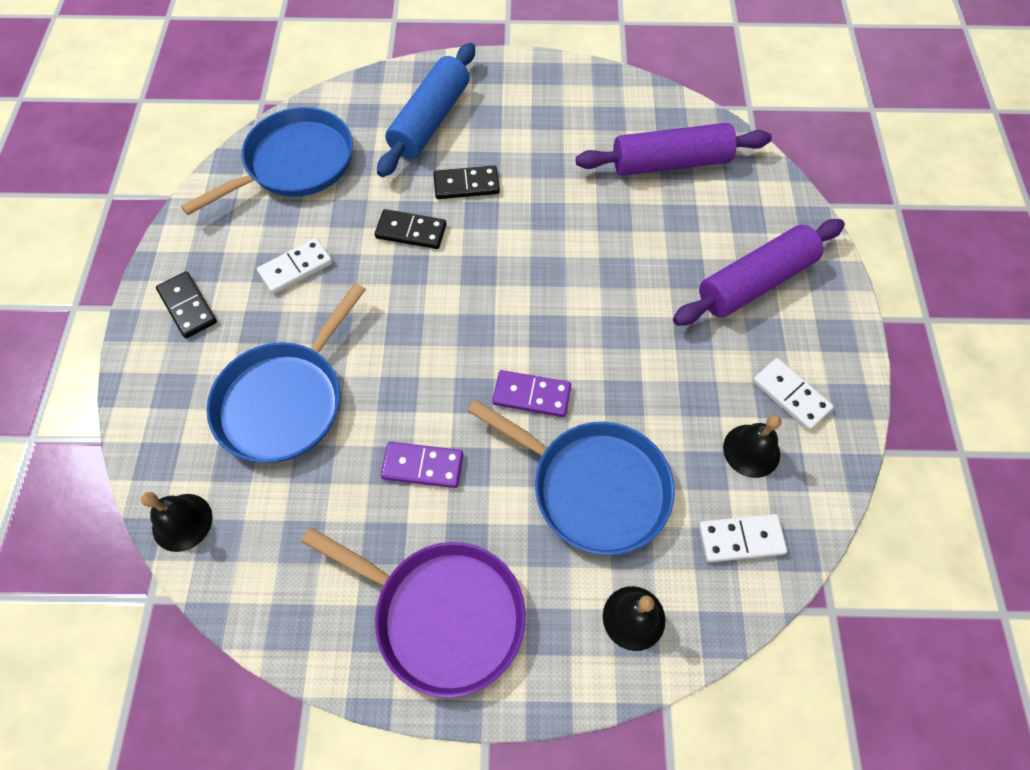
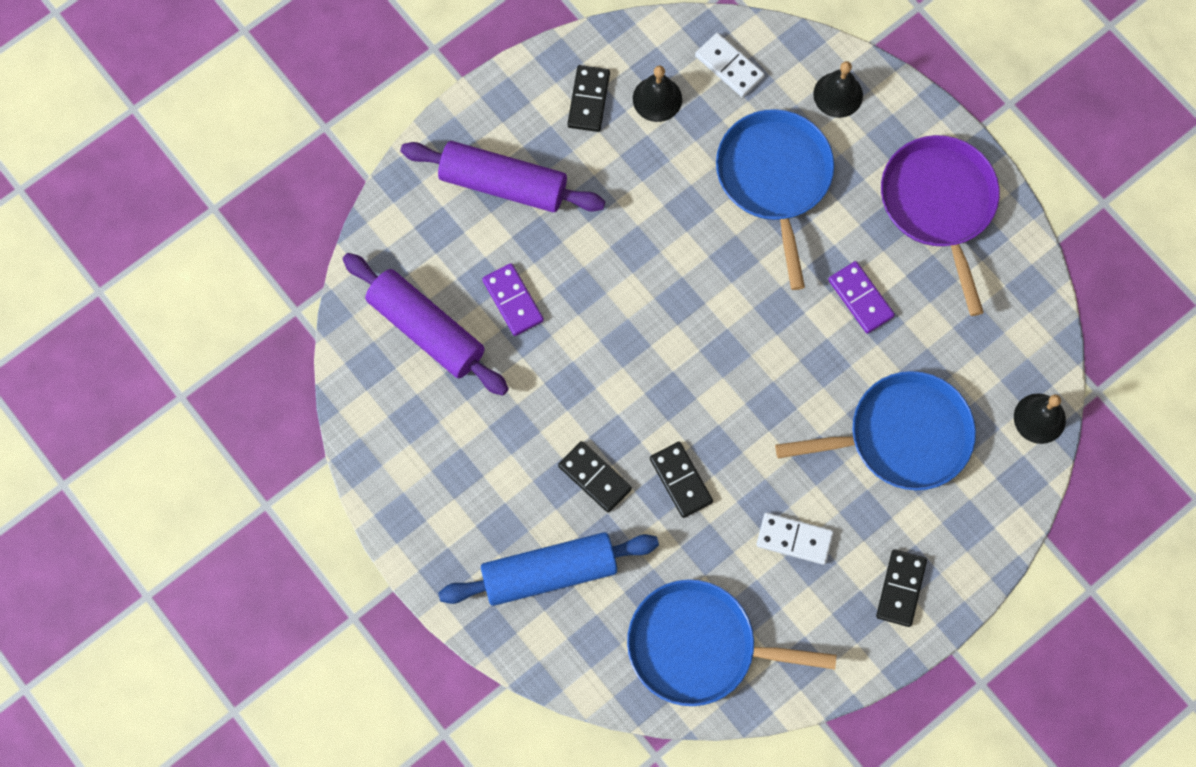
camera: 130 degrees left, 10 degrees up
purple domino [492,370,571,417] -> purple domino moved to [482,263,544,336]
white domino [753,358,834,431] -> black domino [567,65,610,132]

